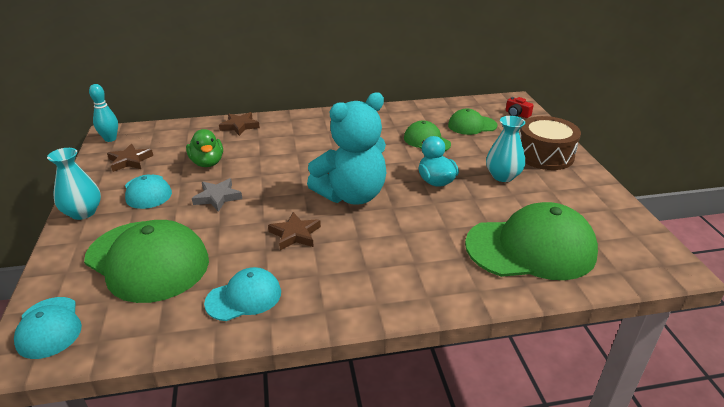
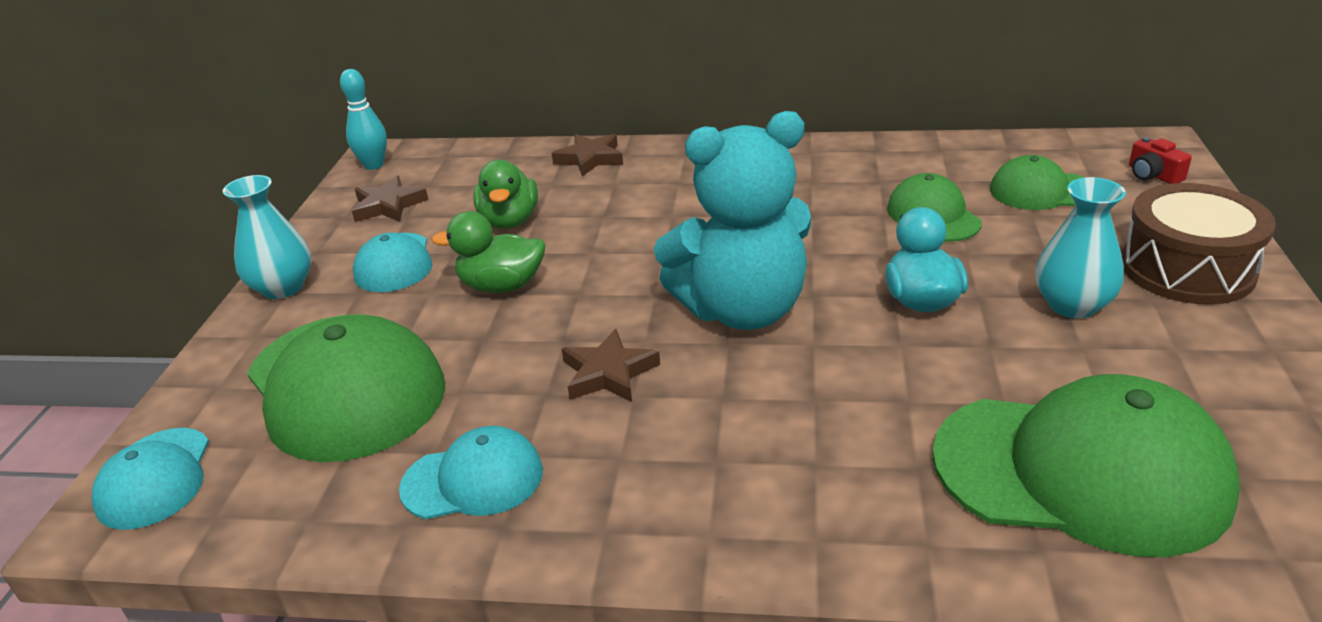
camera: 20 degrees right, 0 degrees up
grey star [192,178,242,212] -> green duck [432,211,545,293]

